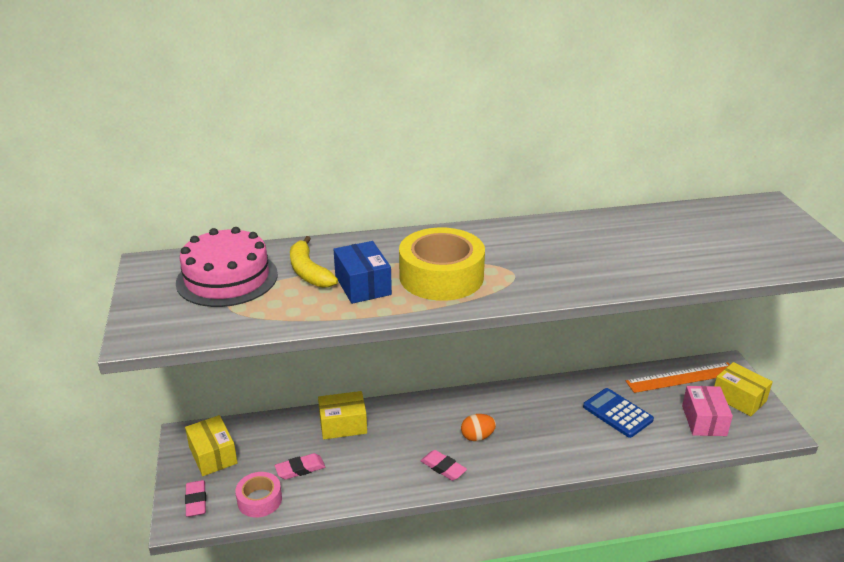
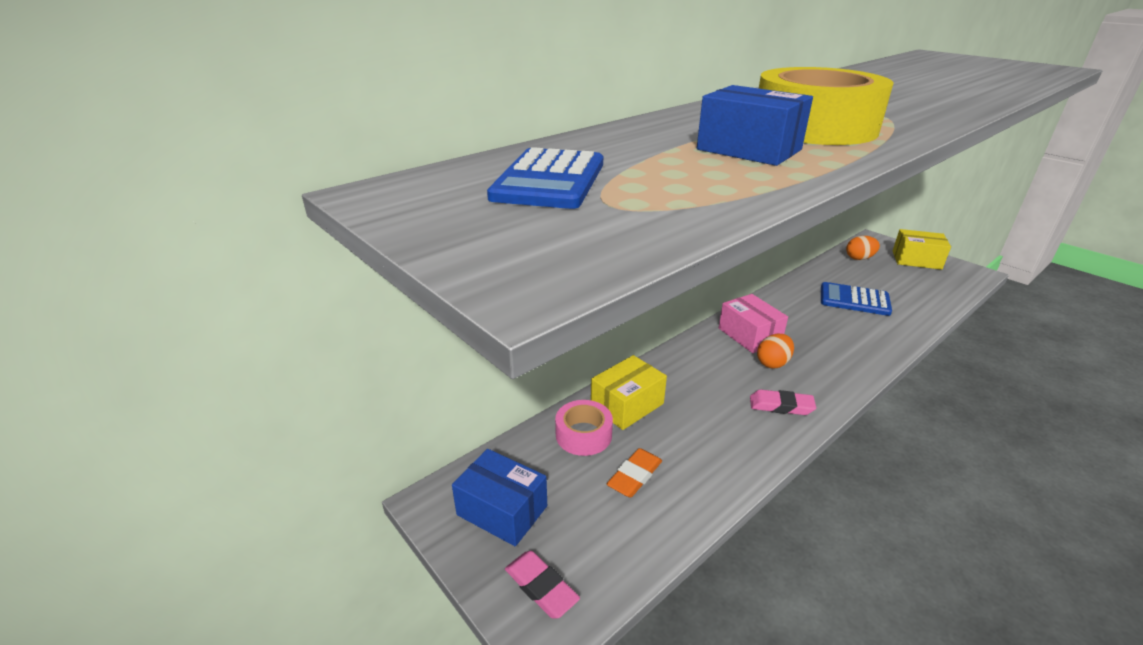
camera: 30 degrees left, 0 degrees up
pink cake [176,227,278,307] -> blue calculator [487,147,603,209]
yellow box [185,415,238,476] -> blue box [452,449,547,546]
pink tape [235,472,282,517] -> pink tape moved to [555,400,613,456]
pink eraser [275,453,325,480] -> orange eraser [607,448,662,498]
yellow banana [290,236,338,288] -> none
orange ruler [626,362,730,393] -> orange egg [846,236,880,260]
pink box [682,386,733,436] -> pink box moved to [719,294,788,353]

